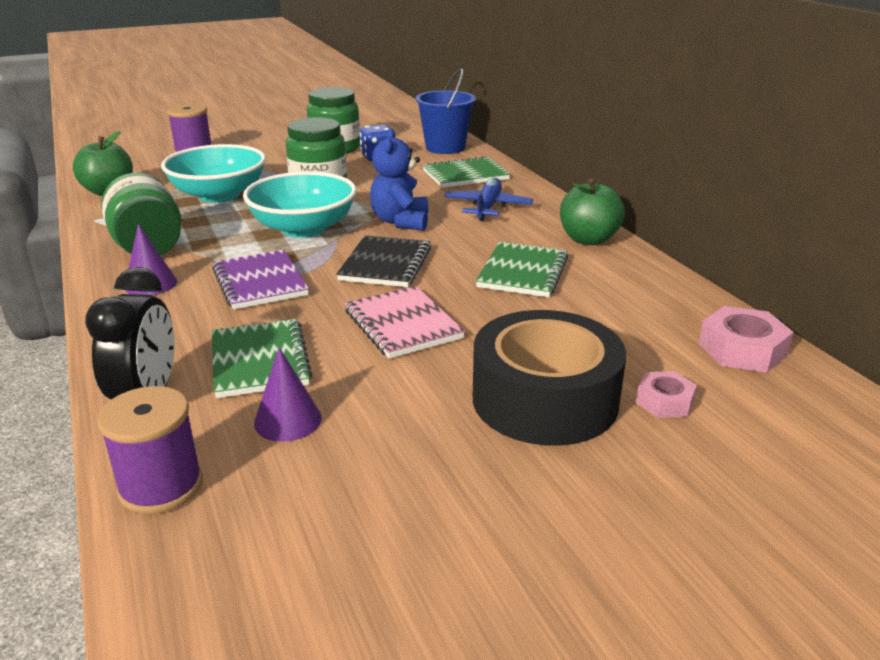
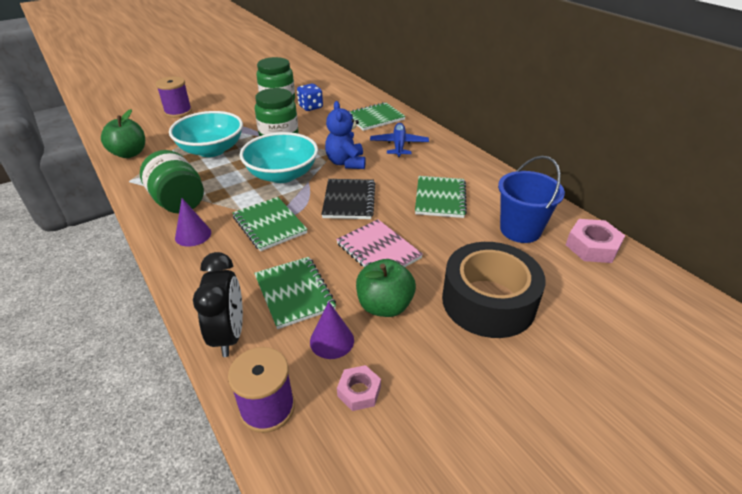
camera: 10 degrees left, 10 degrees up
purple notebook [212,250,309,310] -> green notebook [233,197,308,251]
blue bucket [415,68,476,154] -> blue bucket moved to [498,156,565,243]
green apple [560,179,625,245] -> green apple moved to [356,259,416,317]
pink nut [636,371,697,418] -> pink nut moved to [337,365,381,411]

